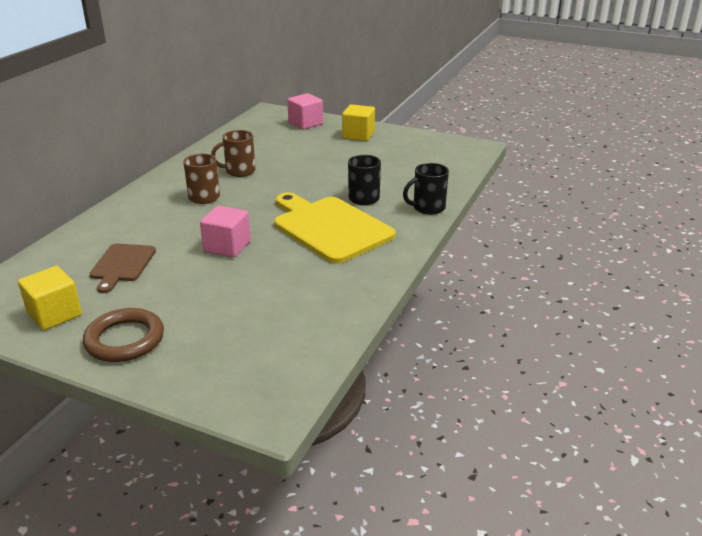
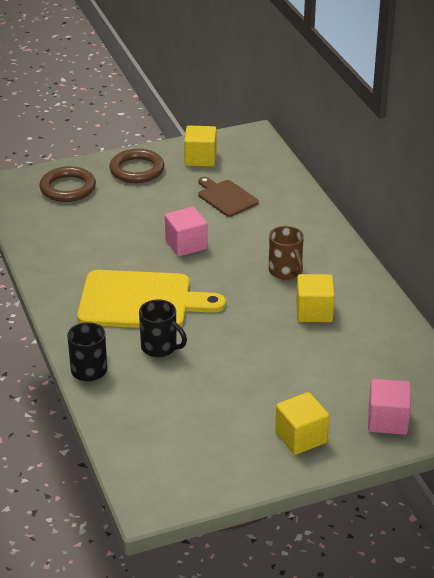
camera: 135 degrees right, 5 degrees up
brown mug [211,130,255,177] -> yellow cube [296,274,335,322]
none -> brown ring [40,166,96,202]

